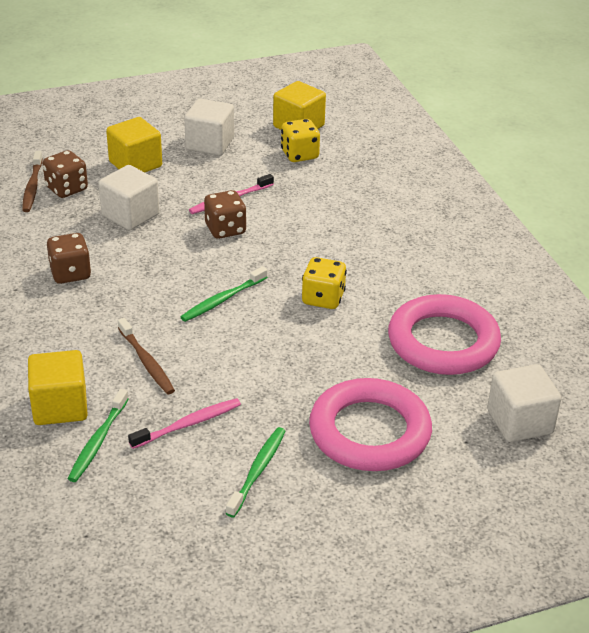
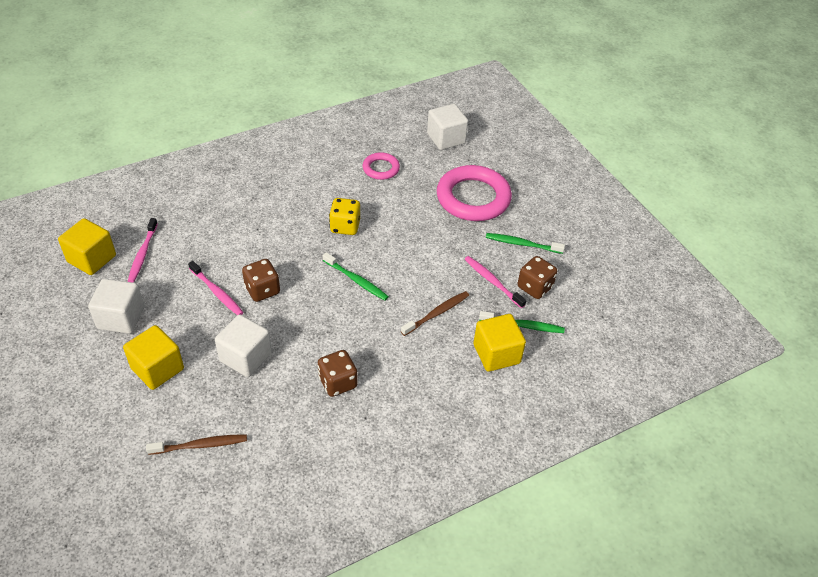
camera: 100 degrees left, 10 degrees up
brown dice [43,150,88,198] -> brown dice moved to [518,256,557,299]
yellow dice [281,119,320,162] -> pink toothbrush [128,218,158,283]
pink ring [388,294,501,375] -> pink ring [363,152,400,180], size x0.51

